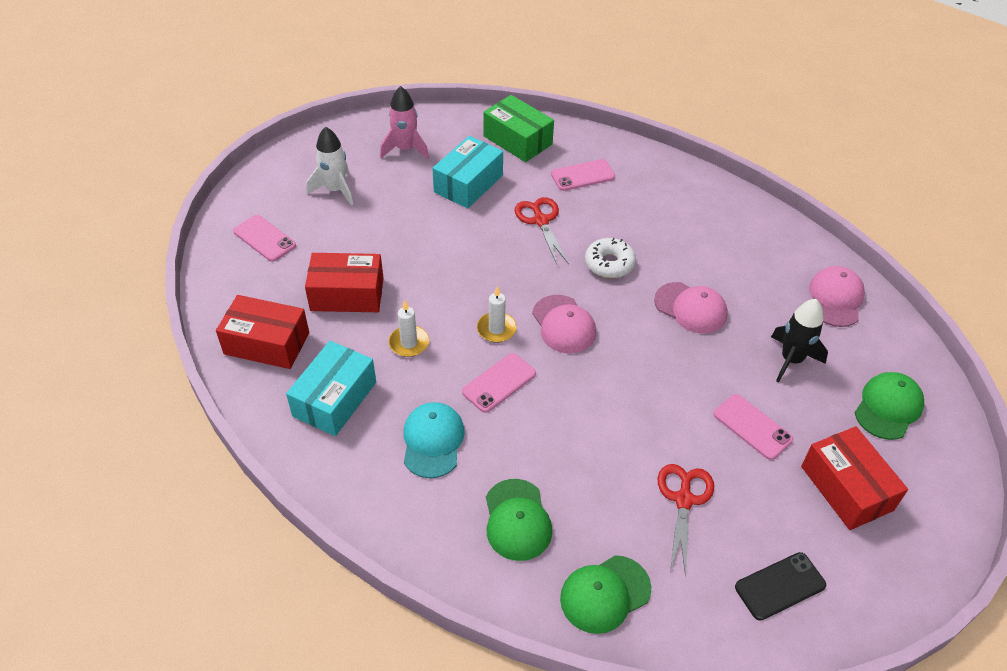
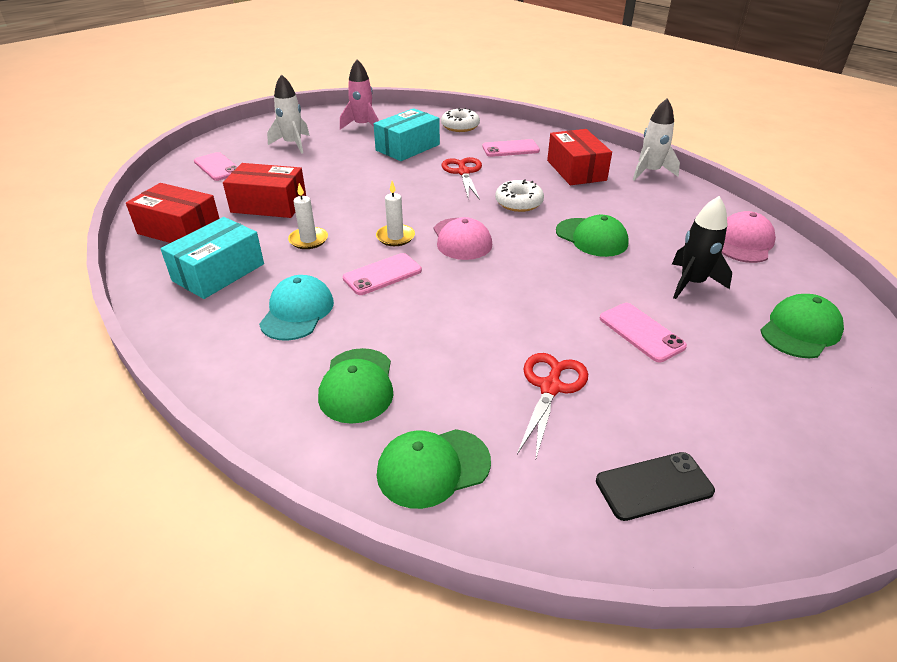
camera: 10 degrees right, 10 degrees down
green box [483,95,554,162] -> white donut [441,108,480,132]
pink cap [654,282,728,334] -> green cap [556,215,629,257]
red box [801,426,908,530] -> red box moved to [547,129,612,185]
none -> white rocket [633,98,680,181]

